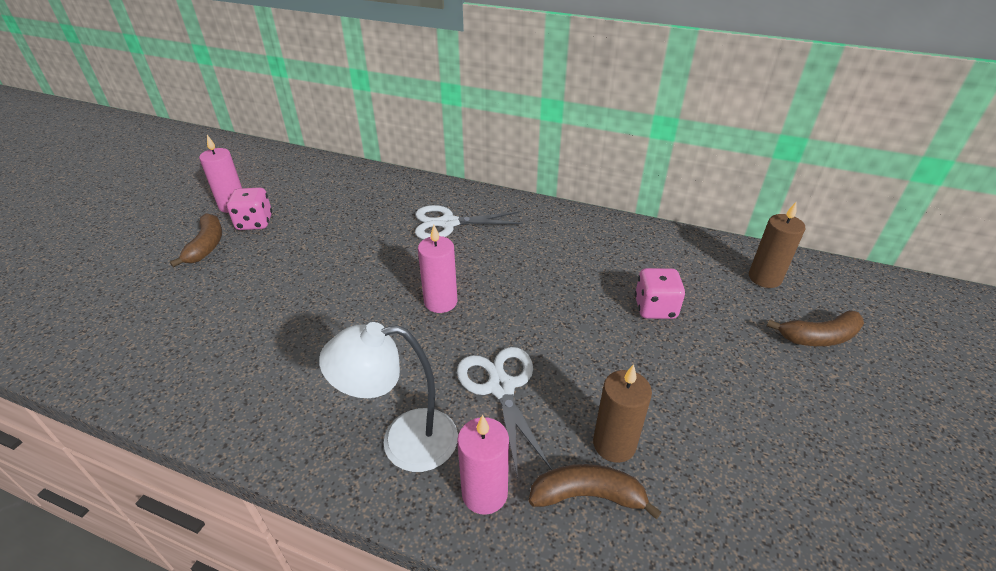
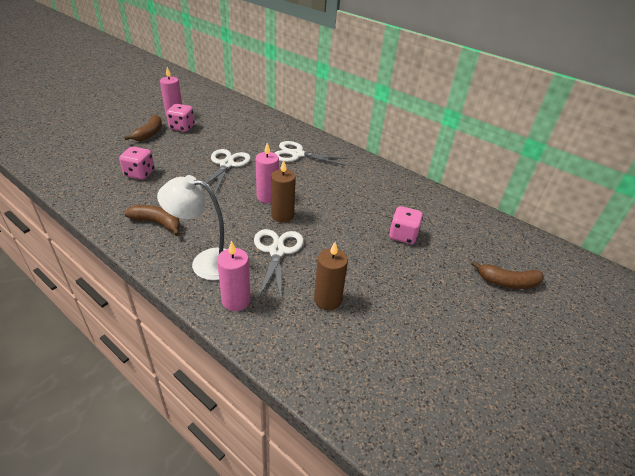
camera: 15 degrees right, 0 degrees up
brown banana [529,464,662,519] -> brown banana moved to [124,205,180,236]
brown candle [749,202,805,288] -> brown candle moved to [271,160,296,223]
none -> pink dice [119,146,155,180]
none -> white scissors [202,149,251,193]

